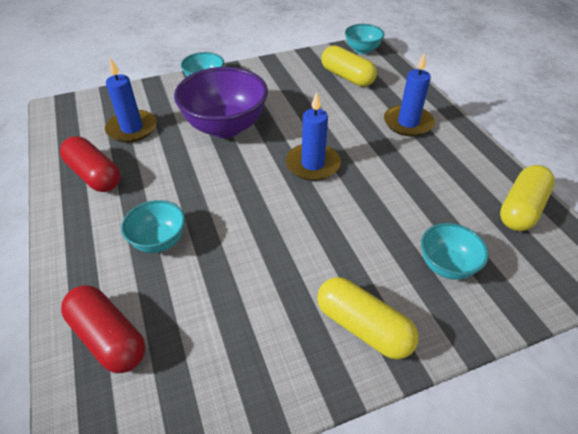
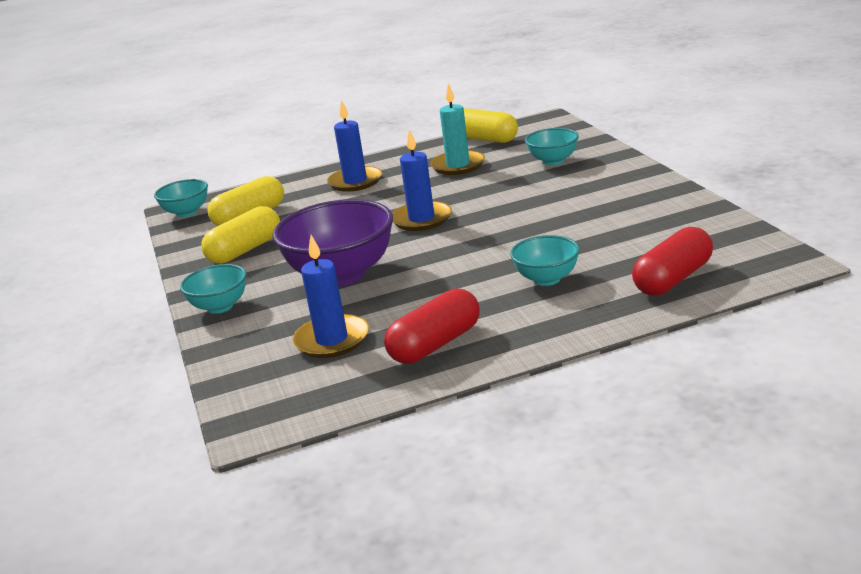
camera: 85 degrees left, 20 degrees down
yellow capsule [317,277,419,359] -> yellow capsule moved to [201,206,280,264]
none -> turquoise candle [430,83,485,175]

